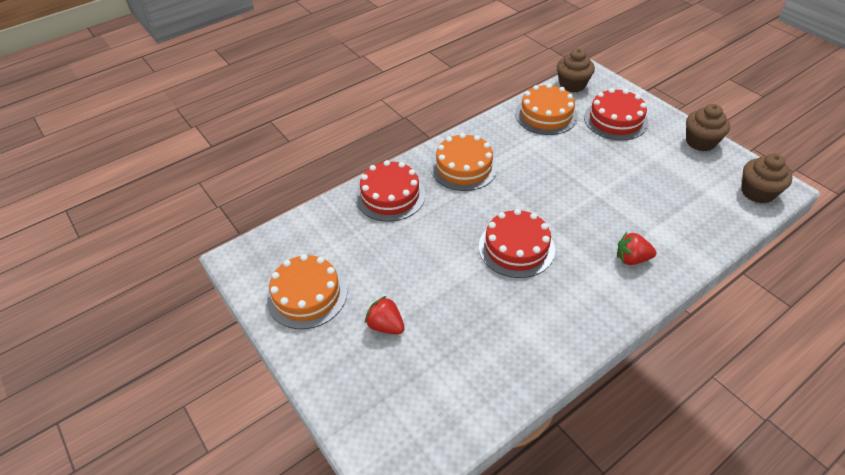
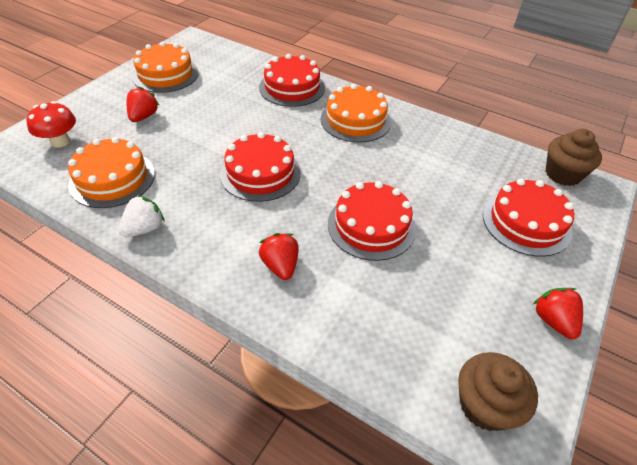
camera: 65 degrees right, 0 degrees up
orange cake [515,84,578,135] -> orange cake moved to [68,137,155,208]
brown cupcake [686,104,730,151] -> red strawberry [533,288,583,339]
none -> red mushroom [26,101,76,148]
none -> white strawberry [119,195,165,237]
none -> red cake [328,181,416,261]

